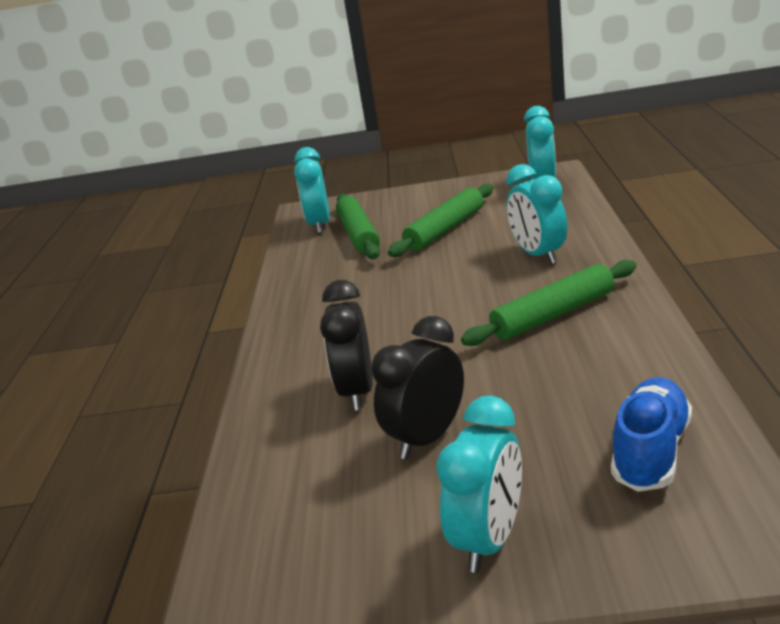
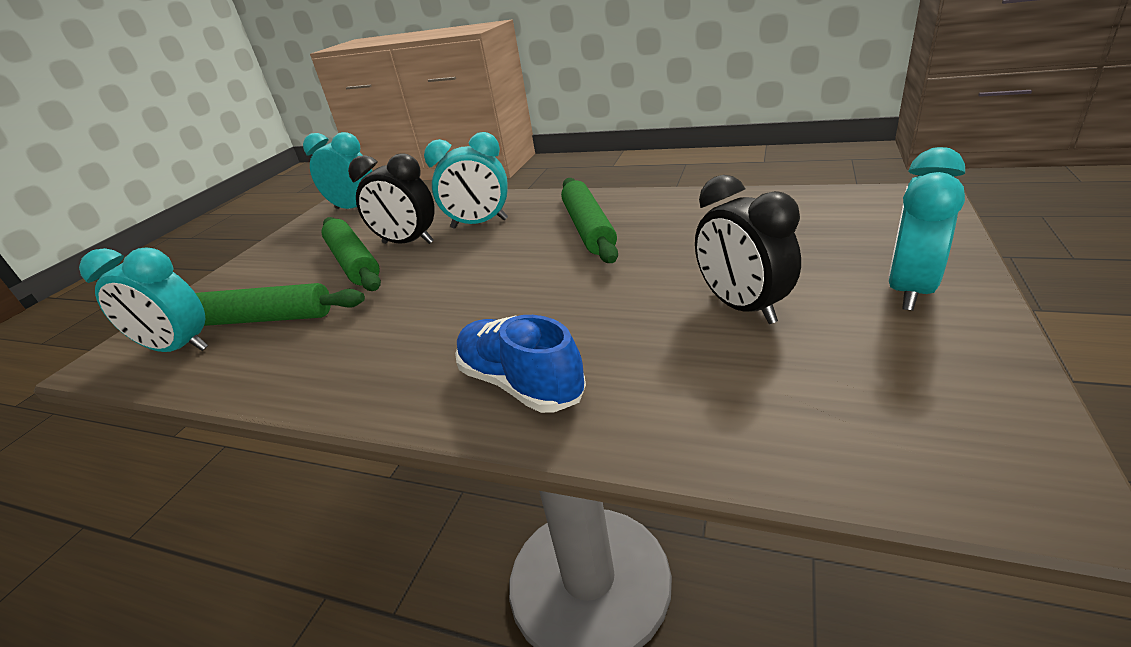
camera: 70 degrees left, 5 degrees up
black clock [320,280,373,411] -> black clock moved to [348,154,435,244]
turquoise clock [436,396,522,573] -> turquoise clock turned 105 degrees counterclockwise [888,147,965,311]
blue shoe [611,377,692,492] -> blue shoe moved to [455,315,586,413]

